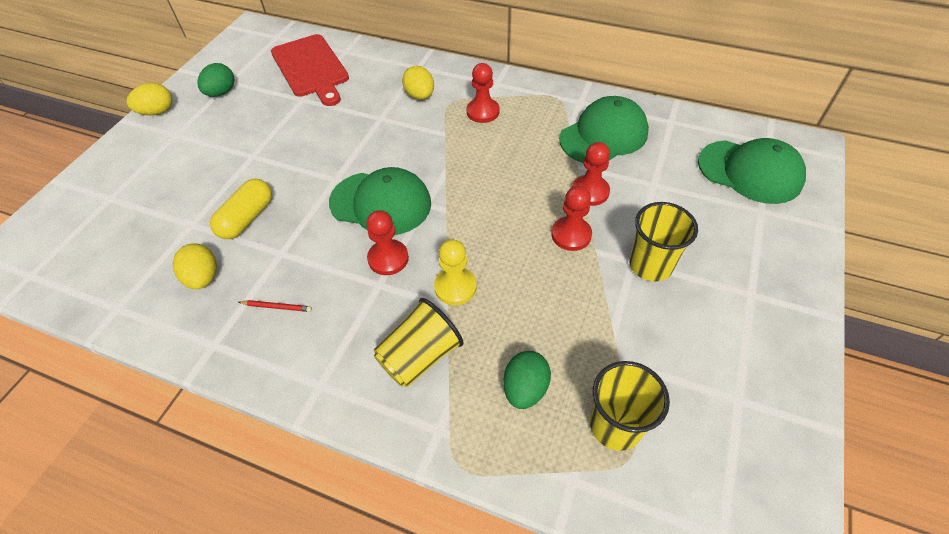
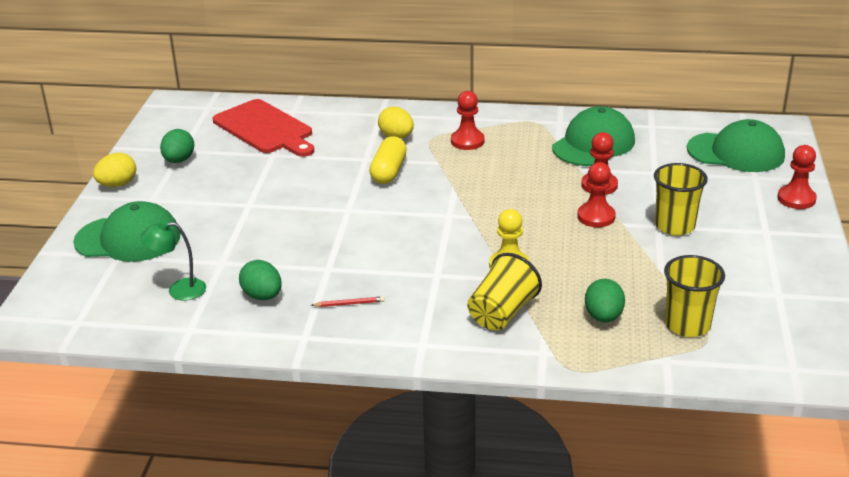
camera: 15 degrees left, 20 degrees down
yellow egg [173,243,217,289] -> green egg [239,260,282,300]
yellow capsule [210,179,272,239] -> yellow capsule moved to [369,136,407,184]
green cap [329,167,431,235] -> green cap moved to [73,201,181,262]
red pawn [366,210,409,275] -> red pawn moved to [777,145,817,209]
none -> green lamp [140,221,206,300]

